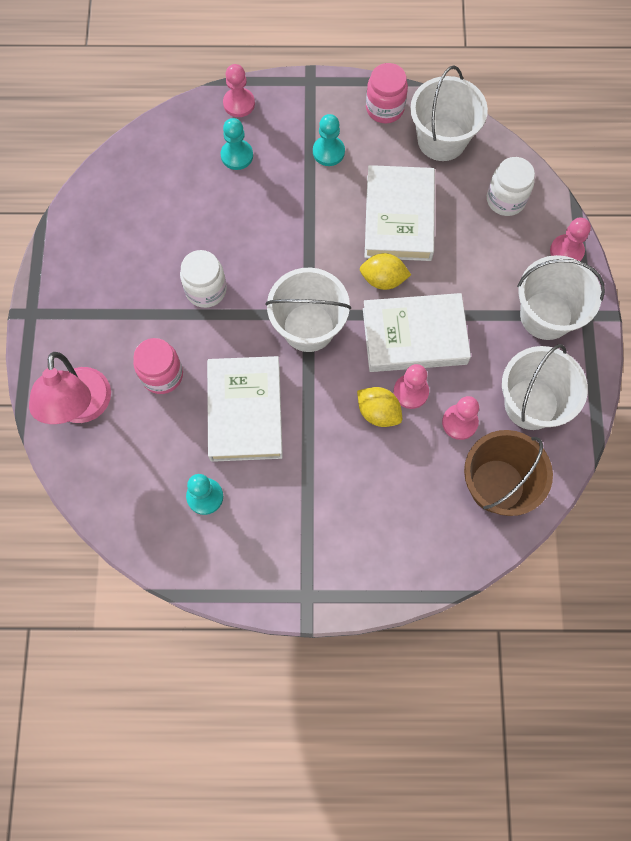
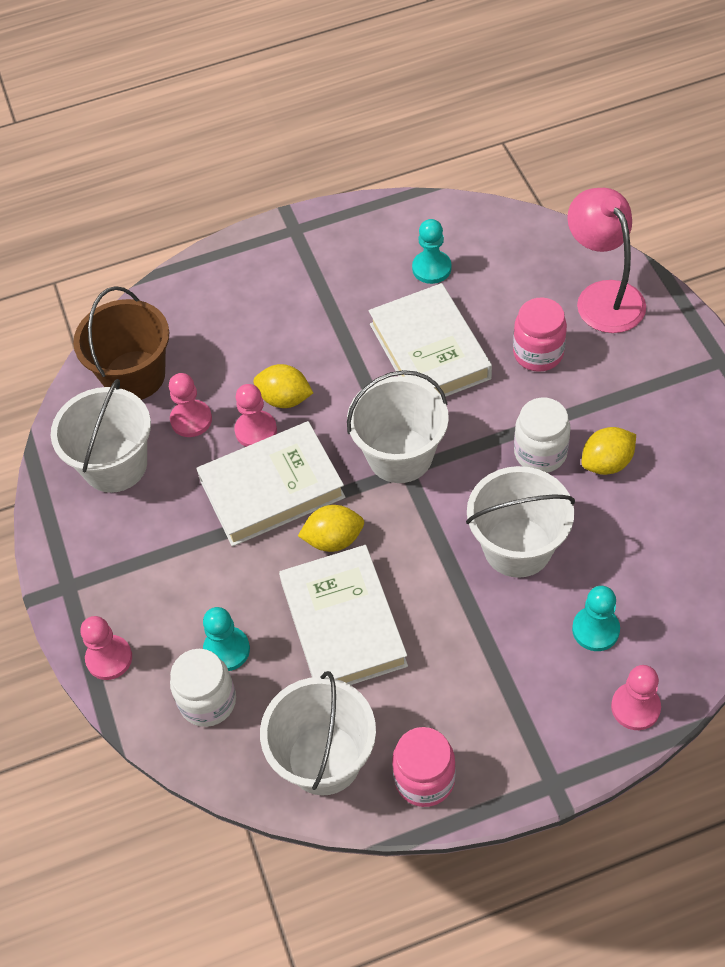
camera: 165 degrees right, 15 degrees down
turquoise pawn [313,114,345,166] -> turquoise pawn moved to [203,607,250,671]
white bucket [517,255,605,340] -> white bucket moved to [466,466,575,578]
none -> yellow lemon [582,427,636,475]

